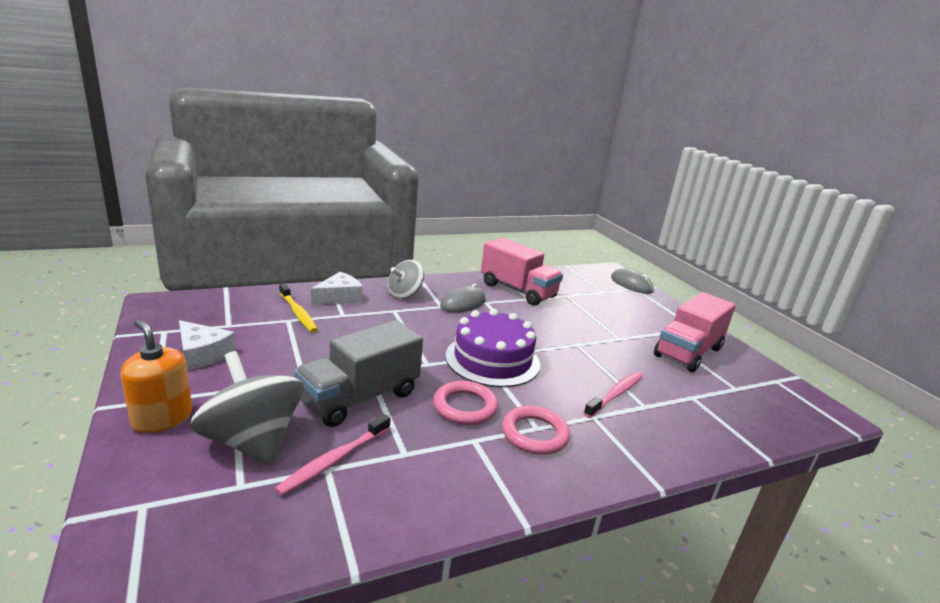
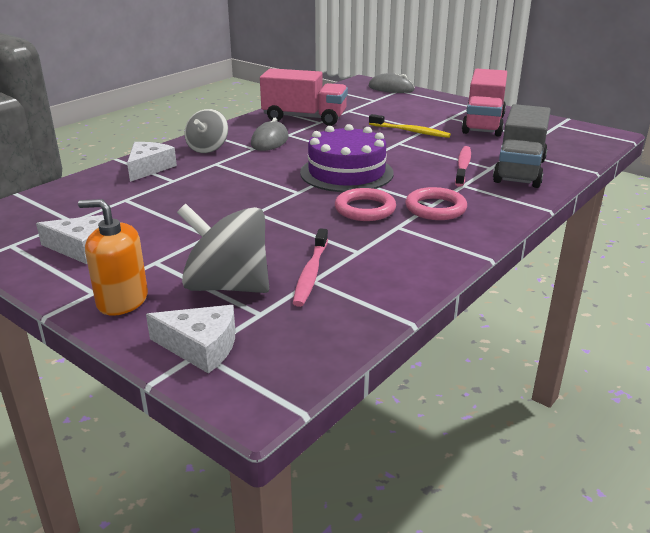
camera: 25 degrees left, 5 degrees up
yellow toothbrush [279,284,318,332] -> yellow toothbrush moved to [369,114,451,138]
grey truck [294,320,423,427] -> grey truck moved to [493,104,551,188]
none -> white cheese [146,305,235,374]

